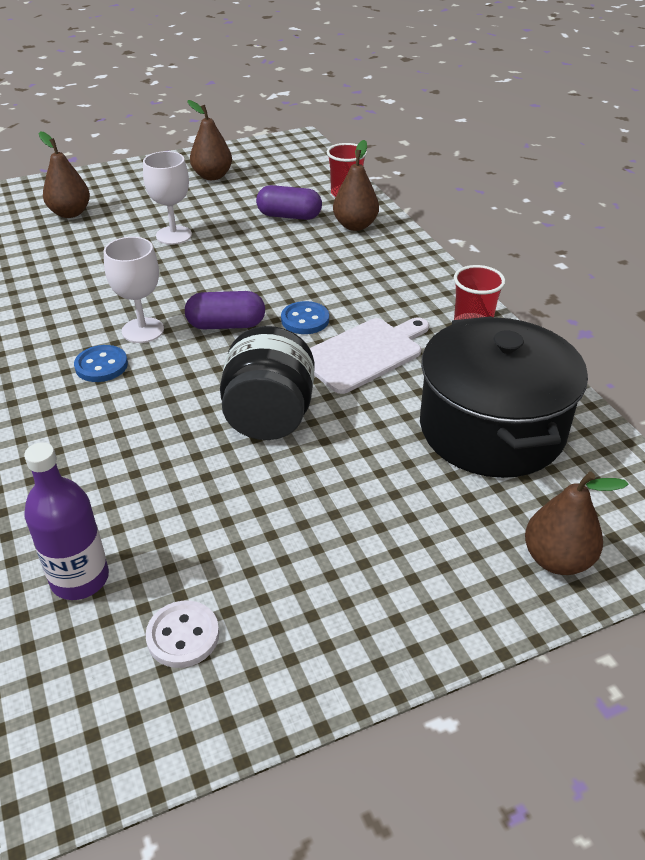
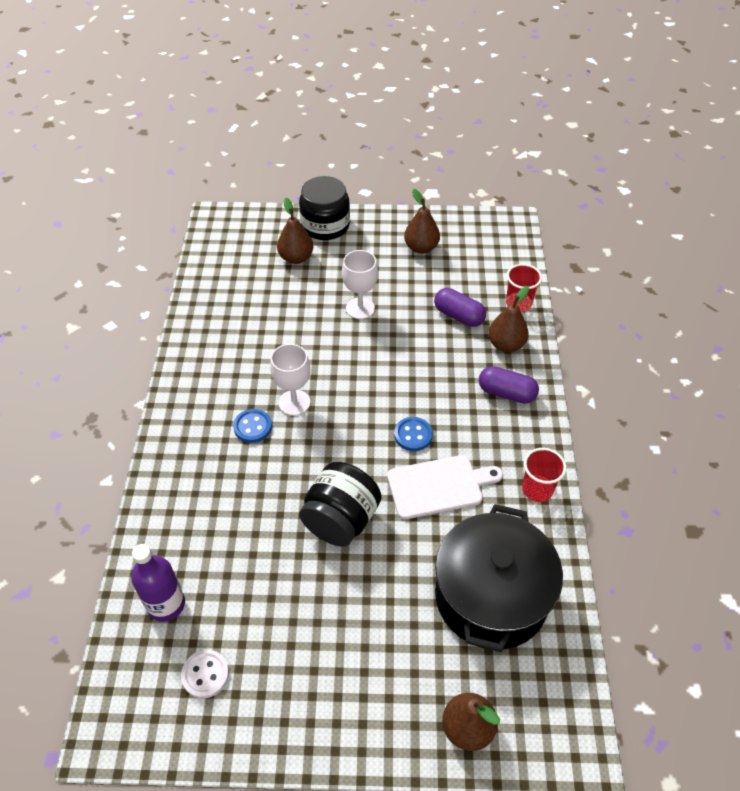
camera: 25 degrees right, 10 degrees up
purple capsule [185,291,265,329] -> purple capsule moved to [479,366,539,404]
none -> black jar [299,176,350,240]

